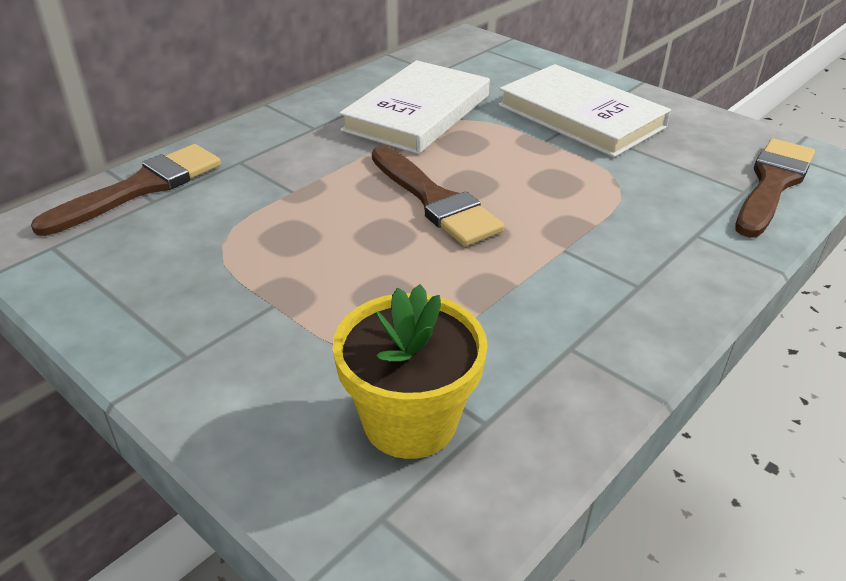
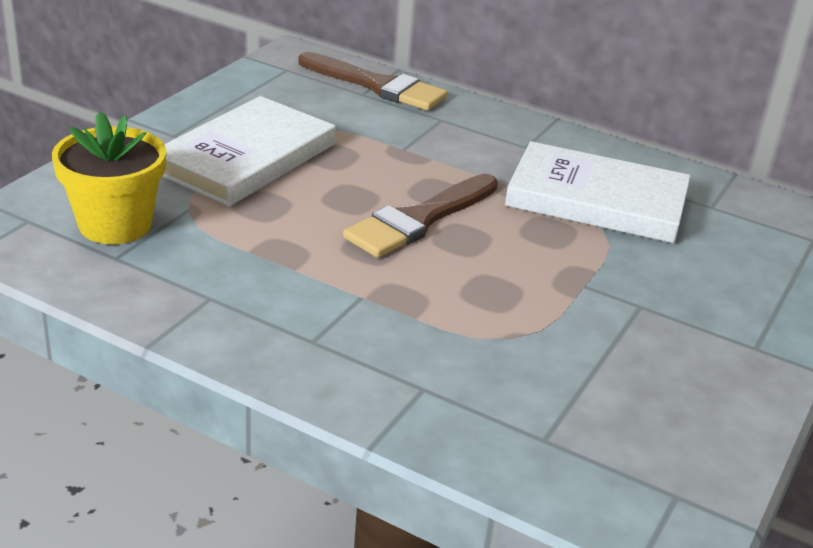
camera: 75 degrees right, 5 degrees down
white book [498,64,671,157] -> white book moved to [162,96,336,207]
brown brush [735,138,815,238] -> none

